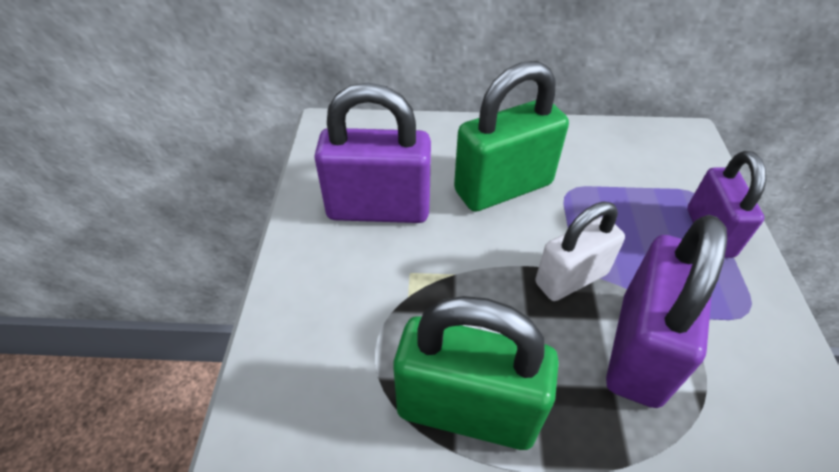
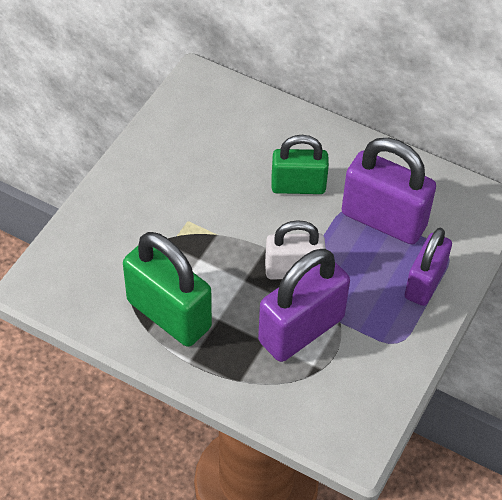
camera: 25 degrees right, 5 degrees up
purple padlock [314,83,431,223] -> purple padlock moved to [342,138,436,244]
green padlock [454,61,569,212] -> green padlock [271,135,329,194], size x0.66

